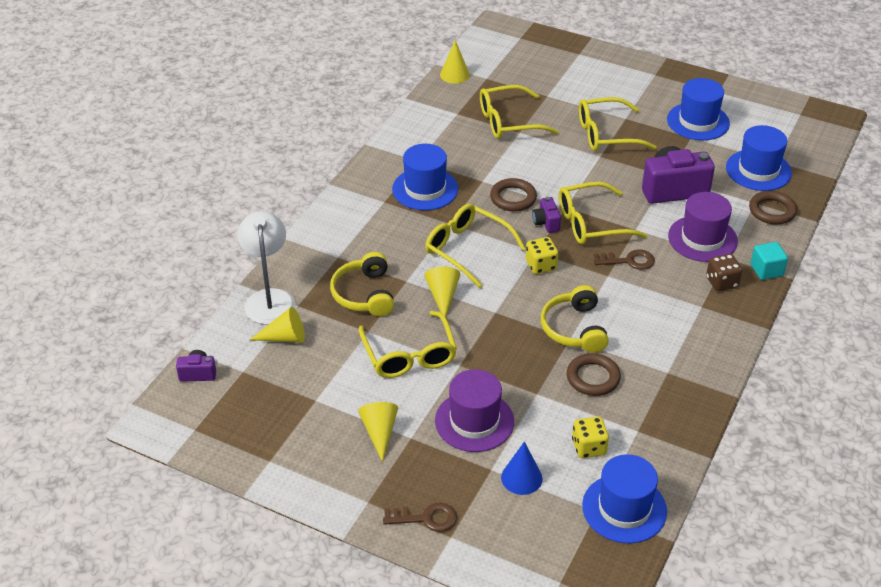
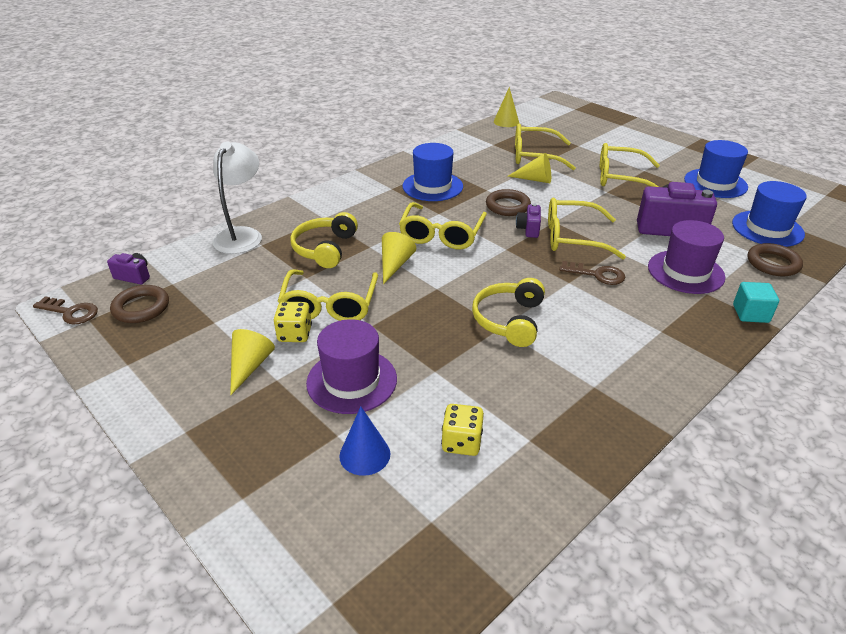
camera: 20 degrees right, 5 degrees down
yellow cone [250,307,305,343] -> yellow cone moved to [508,153,551,183]
brown key [383,503,457,532] -> brown key moved to [33,296,98,324]
yellow glasses [425,204,526,288] -> yellow glasses turned 135 degrees counterclockwise [399,202,487,249]
yellow dice [526,237,558,274] -> yellow dice moved to [274,302,312,342]
brown ring [567,353,621,396] -> brown ring moved to [110,285,169,323]
blue hat [582,454,667,543] -> none
brown dice [706,254,742,291] -> none

